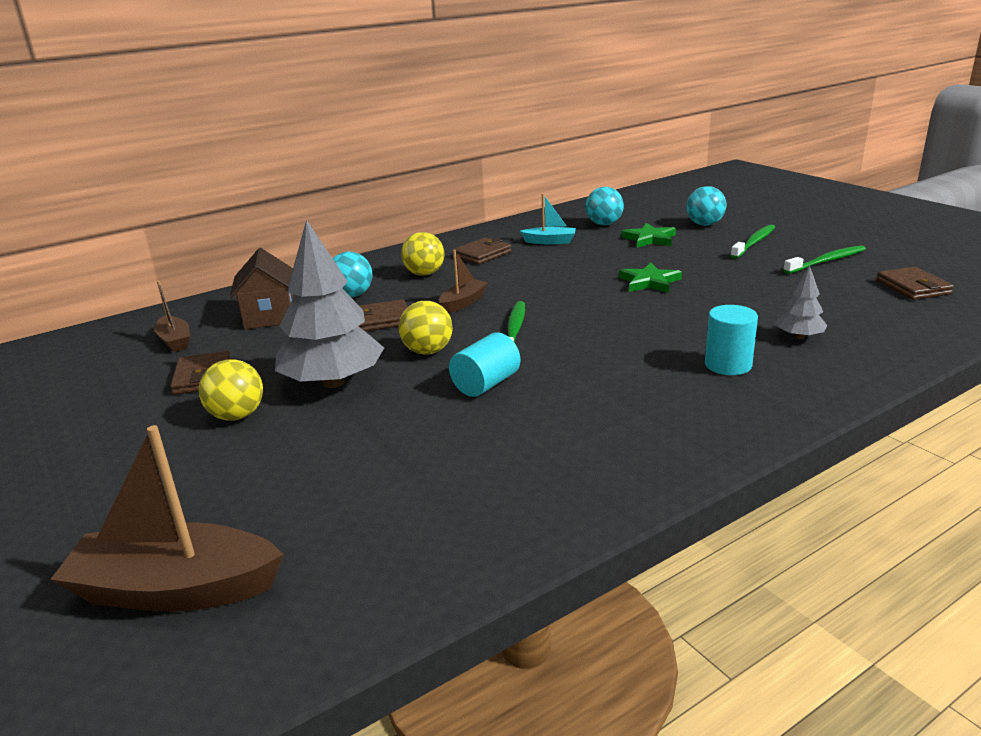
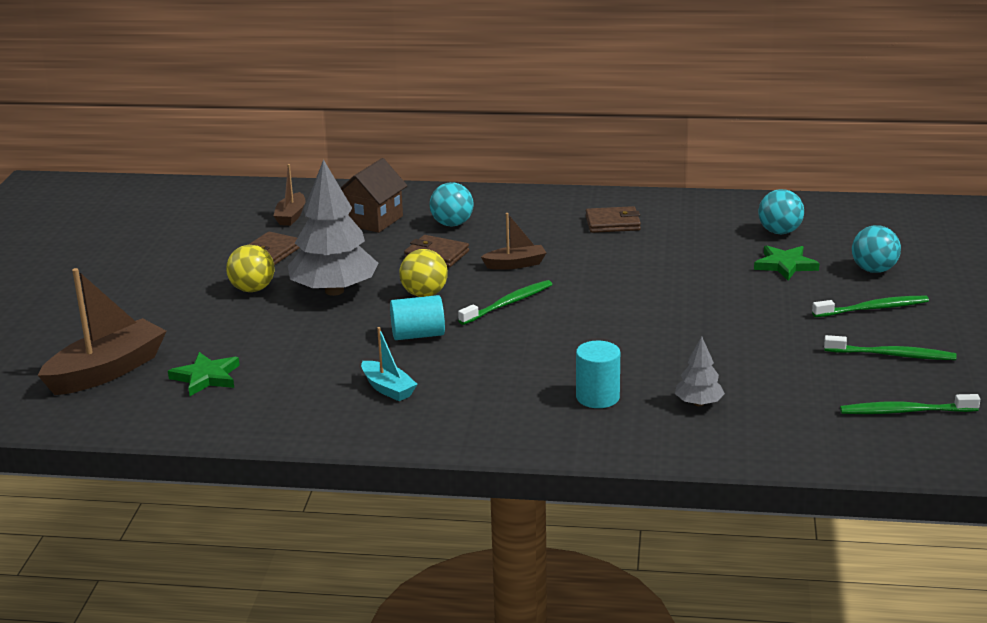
camera: 40 degrees right, 0 degrees up
brown boat [50,425,284,612] -> brown boat turned 90 degrees clockwise [38,268,167,395]
yellow ball [401,232,445,276] -> none
turquoise boat [520,194,576,244] -> turquoise boat moved to [361,327,417,401]
green star [619,263,682,293] -> green star moved to [168,352,240,396]
brown wallet [876,267,954,300] -> green toothbrush [840,394,980,414]

